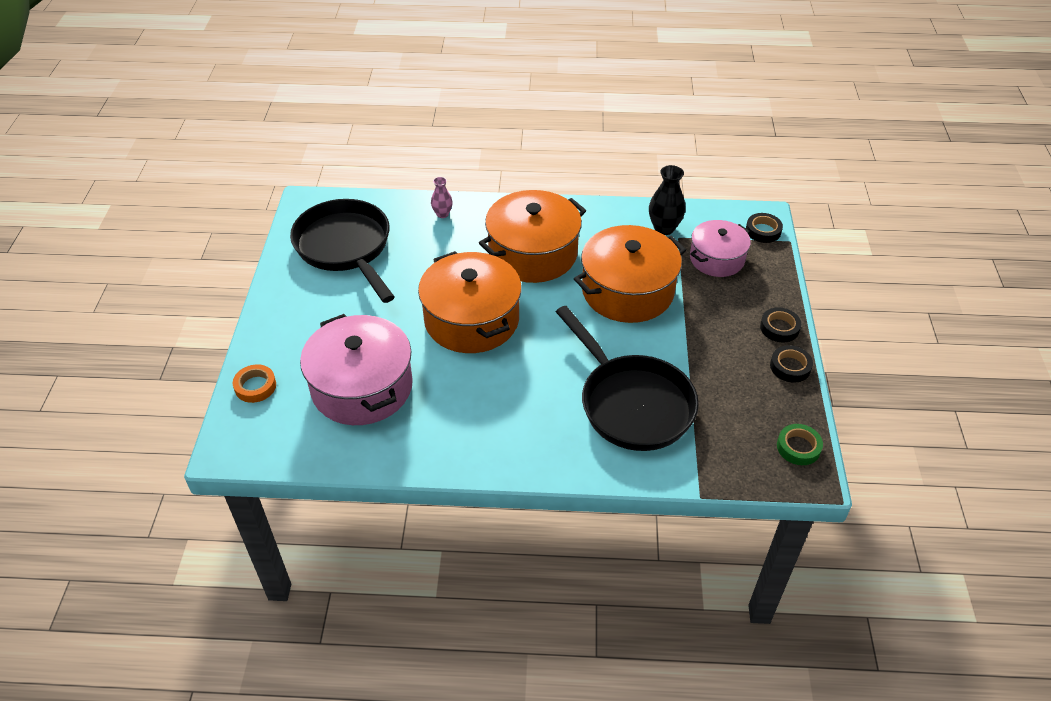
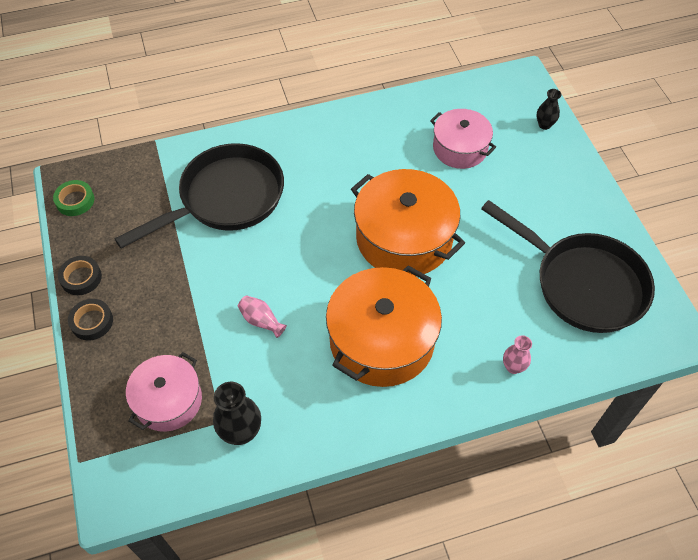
camera: 160 degrees right, 10 degrees up
orange tape [233,364,276,403] -> black vase [537,89,561,130]
pink pot [300,314,413,425] -> pink pot [430,109,496,169], size x0.61
black pan [556,306,699,451] -> black pan turned 105 degrees clockwise [115,143,284,249]
orange pot [574,225,686,323] -> pink vase [237,295,287,338]
black tape [746,213,783,243] -> none

